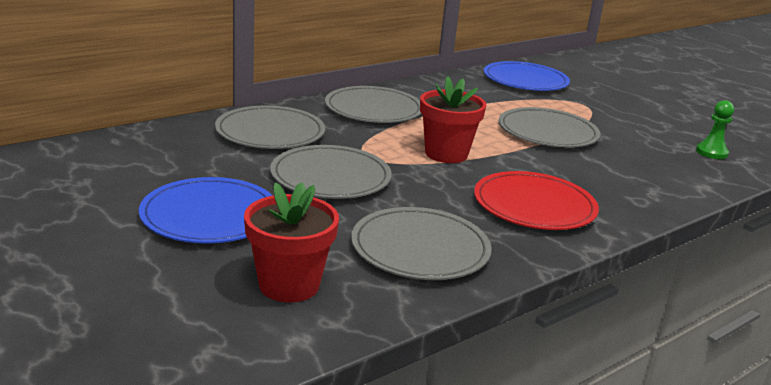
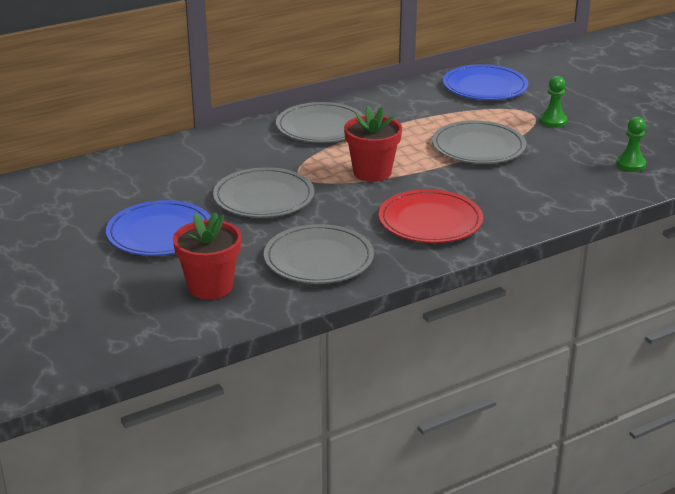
camera: 10 degrees right, 5 degrees up
grey plate [215,105,325,149] -> none
none -> green pawn [540,76,567,127]

